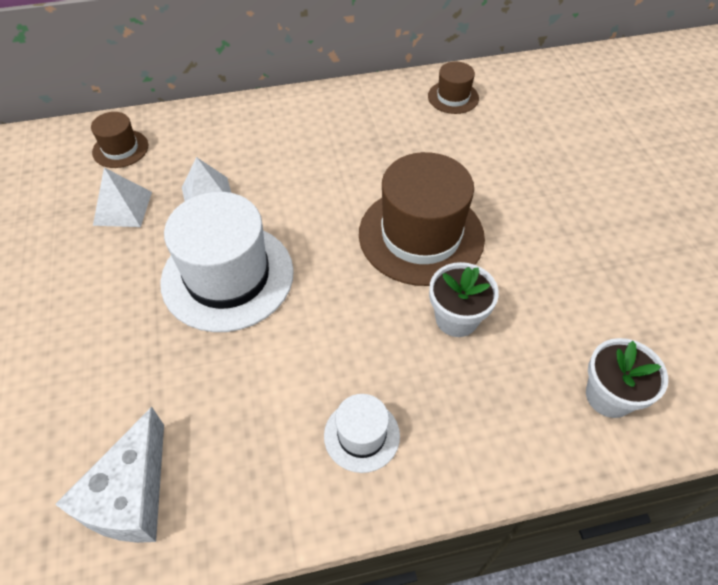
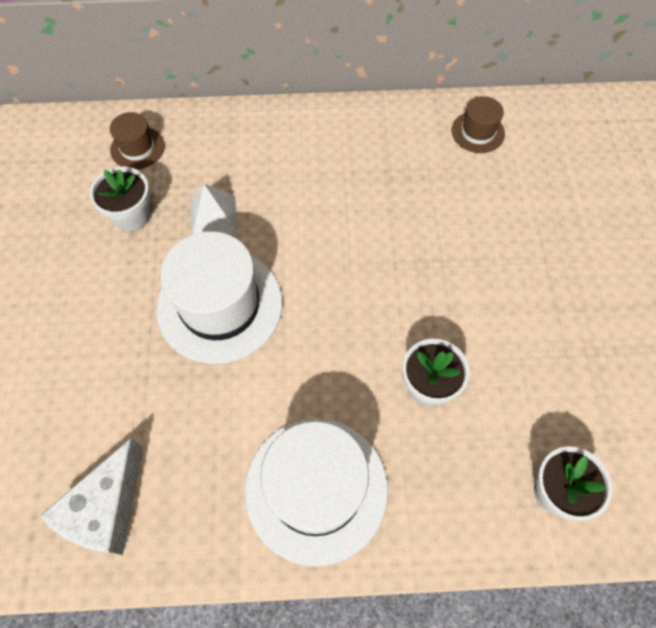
camera: 10 degrees right, 10 degrees up
white pyramid [93,168,152,227] -> white flower pot [90,167,150,231]
white hat [324,394,400,473] -> white hat [245,418,388,566], size x2.05
brown hat [359,152,485,286] -> none

